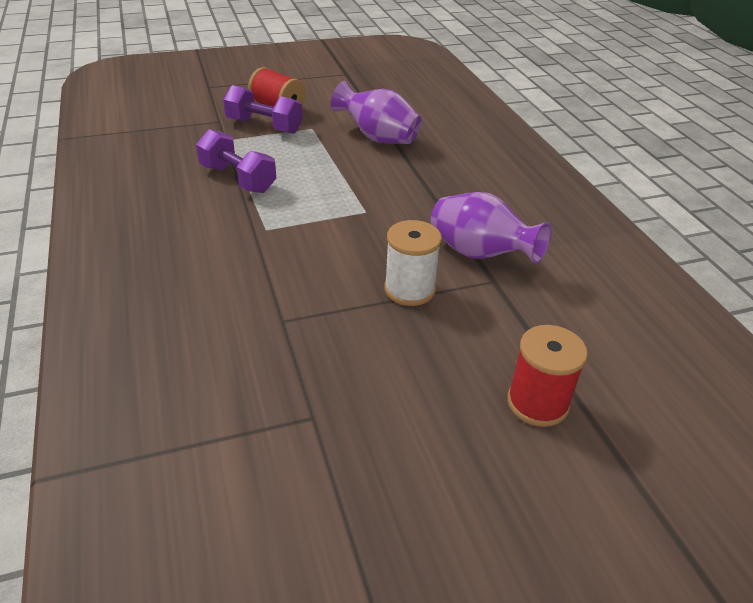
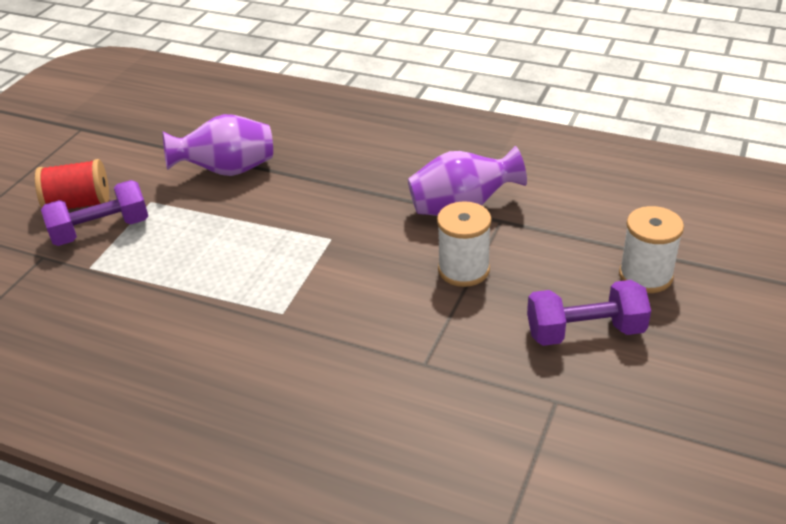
camera: 45 degrees left, 0 degrees up
purple dumbbell [196,129,276,193] -> purple dumbbell moved to [527,280,651,346]
red spool [507,325,588,427] -> white spool [619,206,684,293]

